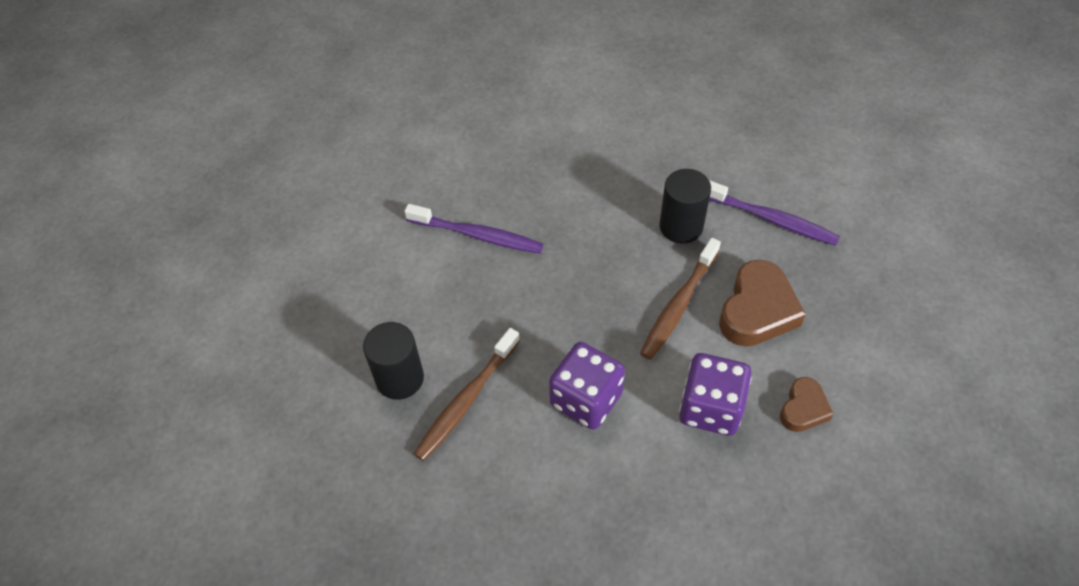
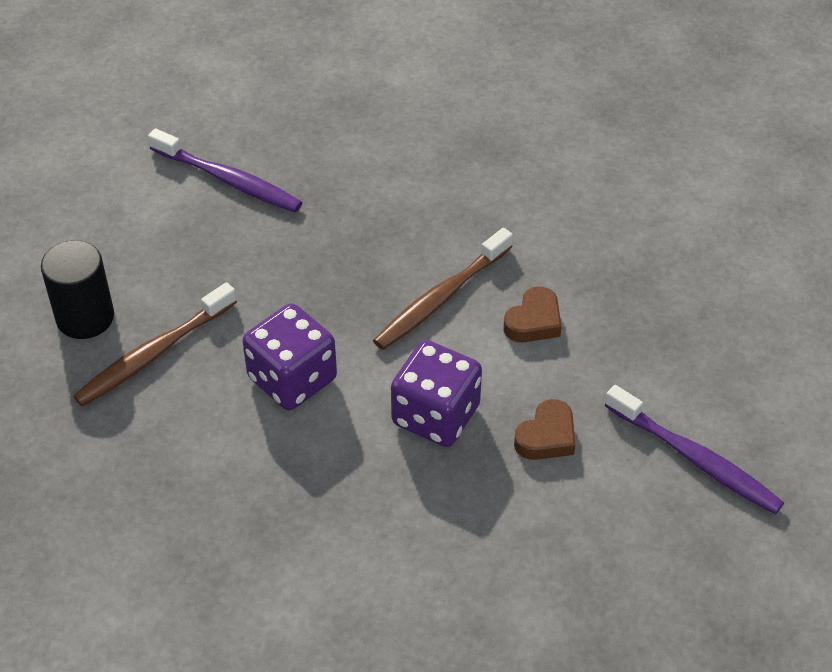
camera: 10 degrees right, 5 degrees down
black cylinder [659,169,711,244] -> none
purple toothbrush [709,180,840,246] -> purple toothbrush moved to [605,385,784,514]
brown heart [719,260,806,346] -> brown heart [504,286,562,342], size x0.57

